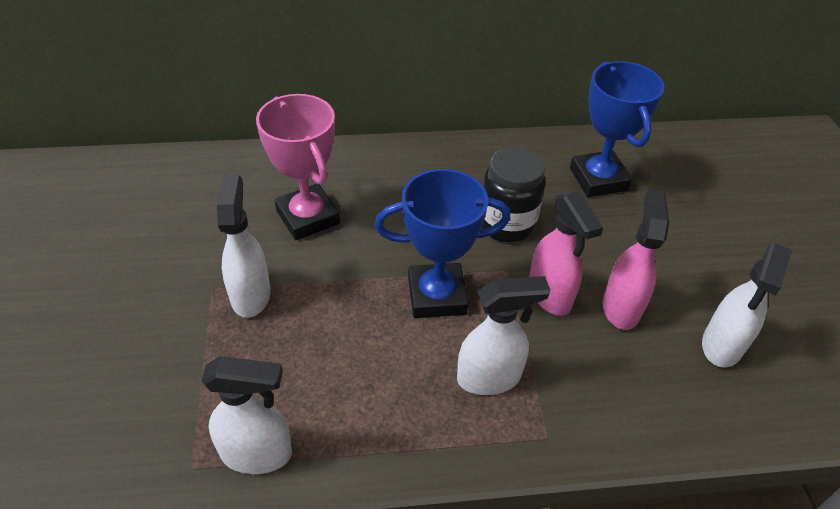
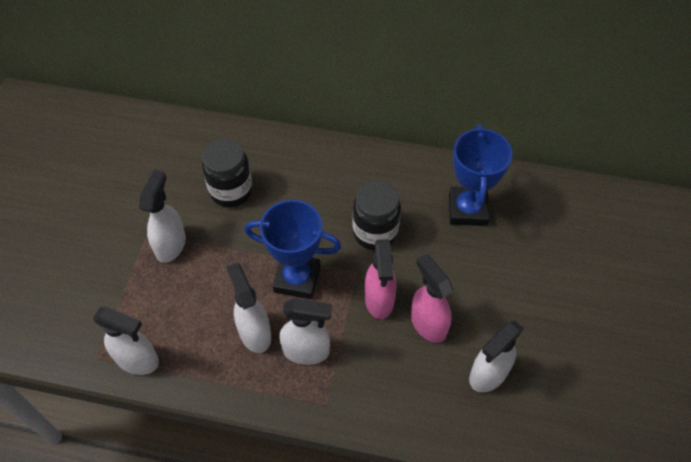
camera: 20 degrees right, 10 degrees up
pink trophy [256,94,340,240] -> black jar [202,139,253,208]
pink spray bottle [603,189,669,330] -> pink spray bottle turned 60 degrees counterclockwise [411,254,453,343]
none -> white spray bottle [226,263,271,353]

